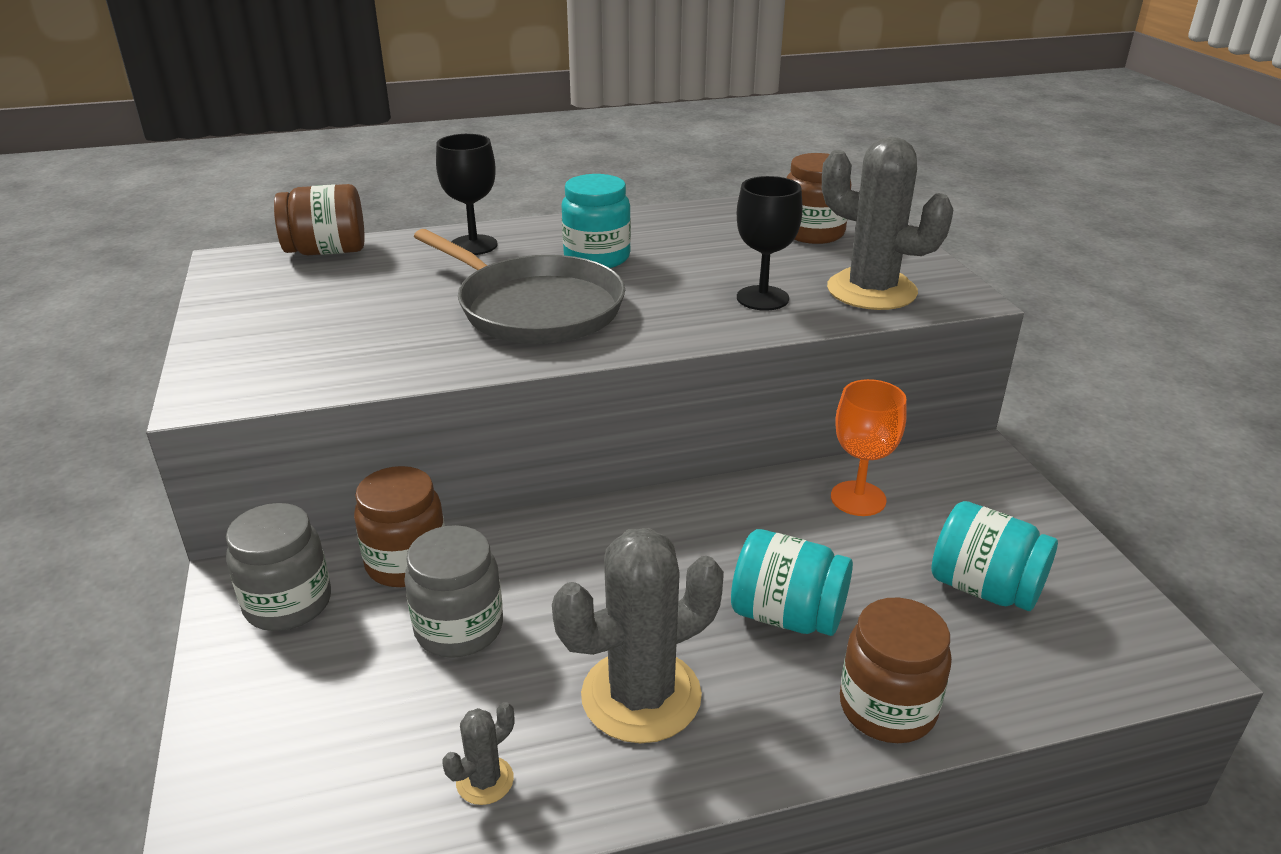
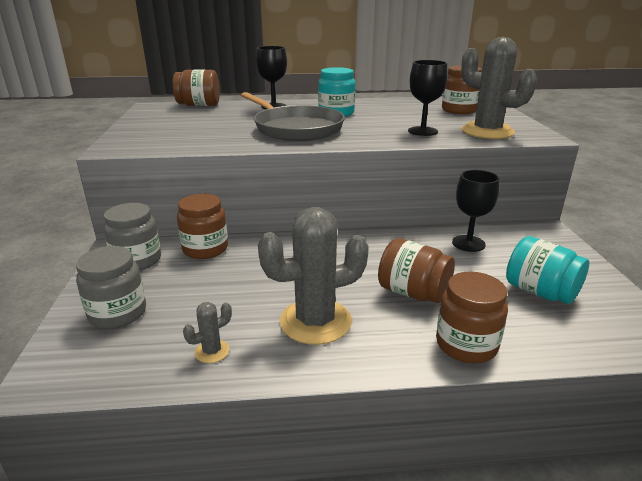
camera: 10 degrees right, 5 degrees down
grey jar [404,525,503,658] -> grey jar moved to [76,246,146,329]
turquoise jar [731,529,853,636] -> brown jar [378,238,455,303]
orange goblet [831,379,907,516] -> black goblet [452,170,499,252]

